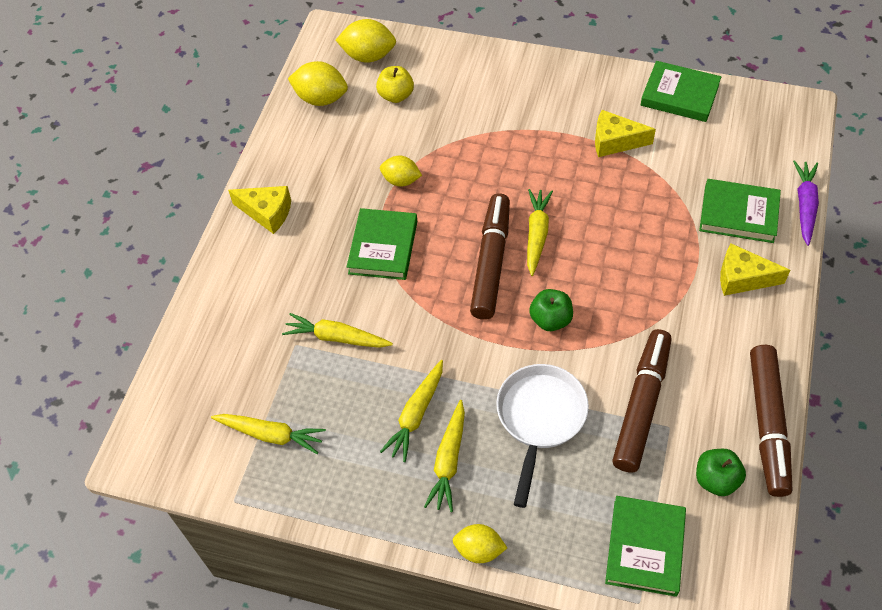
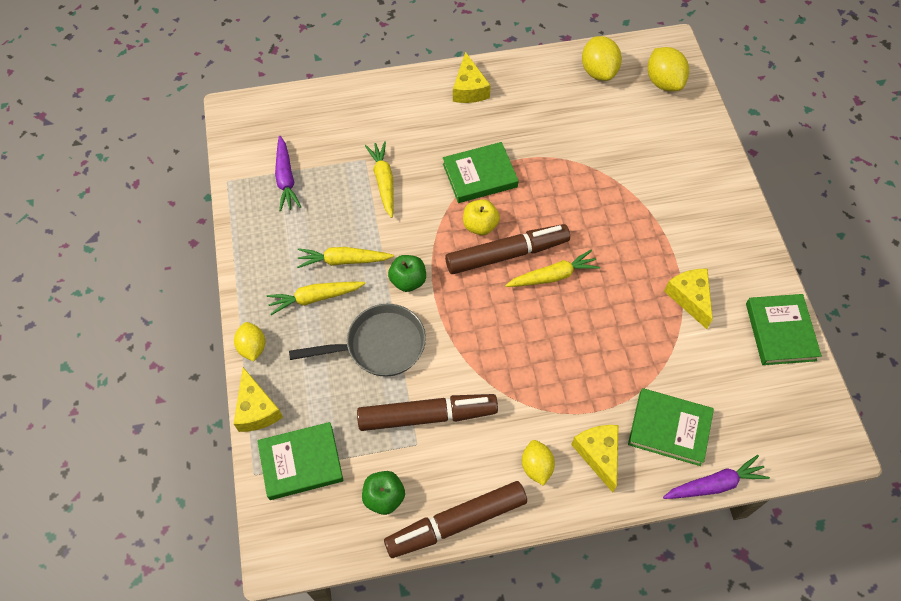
camera: 60 degrees right, 5 degrees up
yellow carrot [211,414,326,454] -> purple carrot [275,136,301,211]
yellow apple [376,66,414,103] -> yellow apple moved to [463,199,500,235]
yellow lemon [380,156,422,187] -> yellow lemon moved to [522,440,555,486]
white pan [496,364,589,508] -> grey pan [289,304,426,377]
green apple [529,289,573,331] -> green apple moved to [388,255,426,292]
green book [699,179,781,243] -> green book turned 60 degrees counterclockwise [628,388,714,466]
none -> yellow cheese [234,367,283,432]

